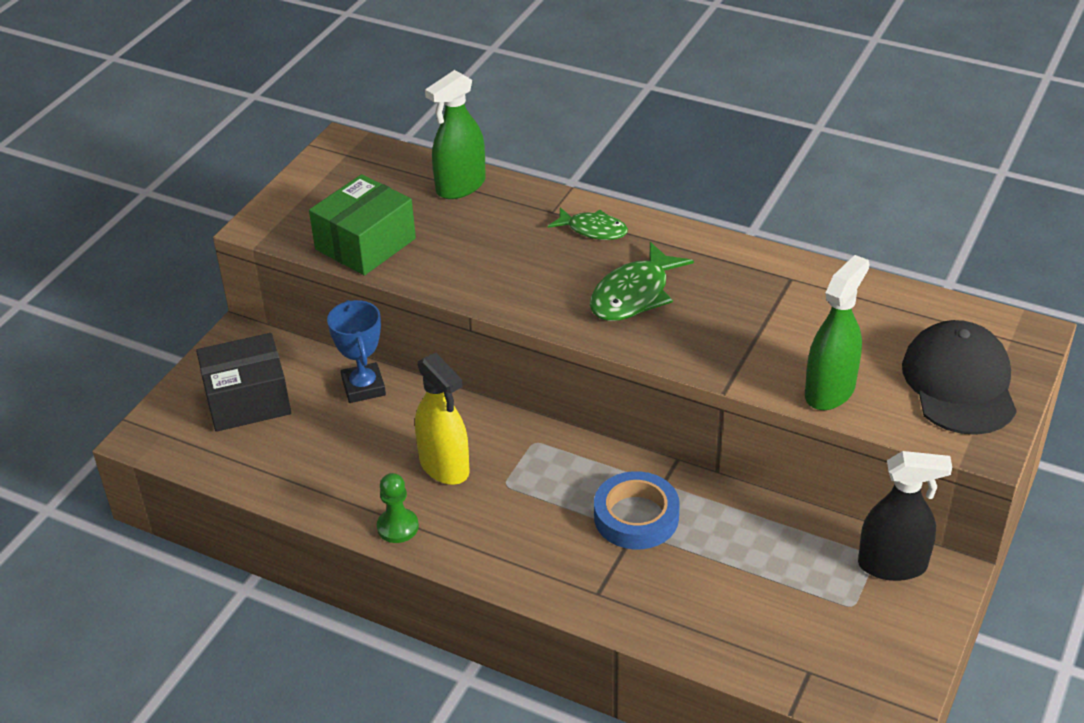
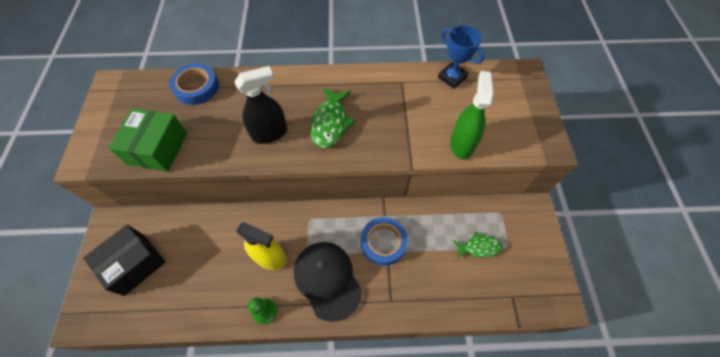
camera: 30 degrees left, 20 degrees up
blue trophy [327,300,386,403] -> blue trophy moved to [438,25,484,89]
green spray bottle [425,70,486,199] -> blue tape [169,63,219,105]
green fish [548,207,628,240] -> green fish moved to [453,232,502,260]
black spray bottle [858,451,952,581] -> black spray bottle moved to [234,66,287,144]
black cap [902,320,1017,435] -> black cap moved to [294,242,362,322]

